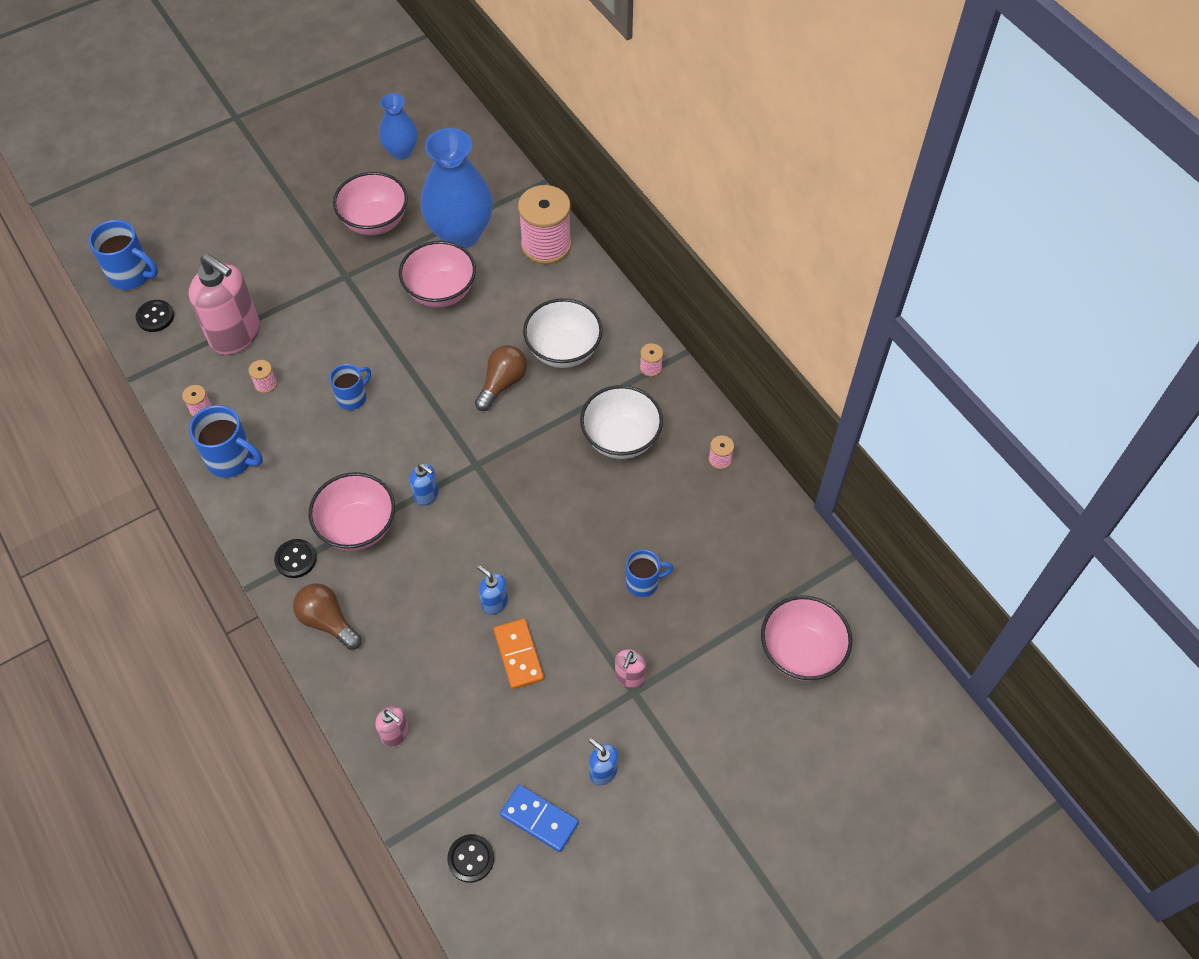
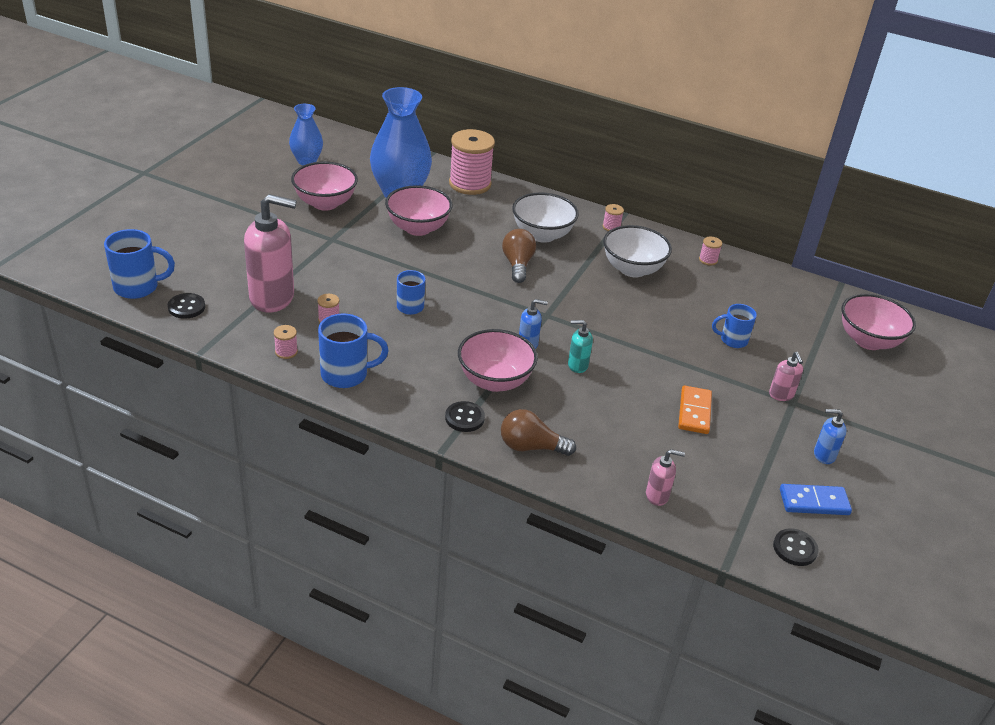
camera: 35 degrees left, 20 degrees down
blue soap dispenser [477,565,508,614] -> none
orange domino [494,619,544,689] -> orange domino turned 60 degrees clockwise [678,386,712,434]
blue mug [626,549,673,597] -> blue mug turned 135 degrees counterclockwise [712,304,757,348]
none -> turquoise soap dispenser [568,320,593,373]

